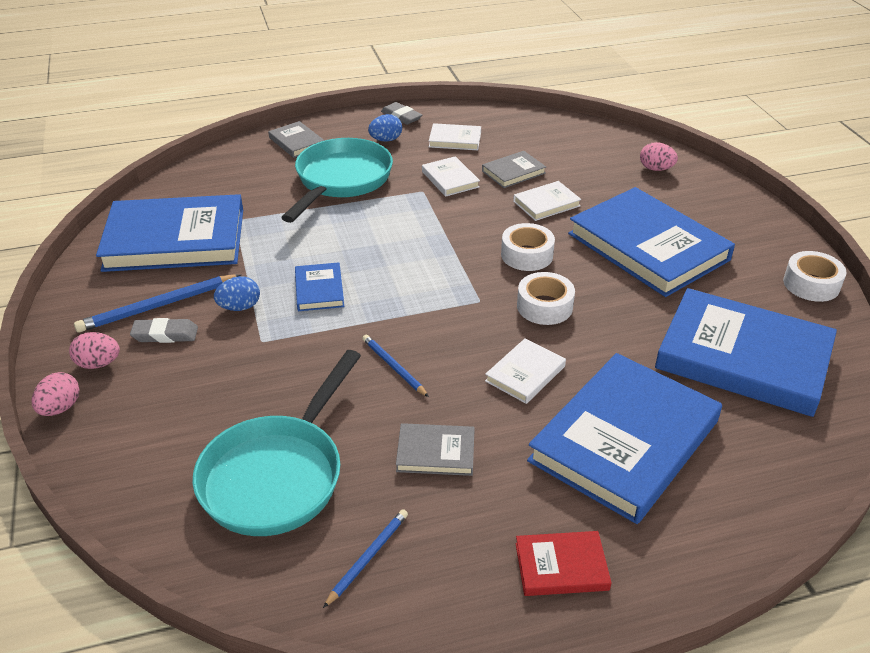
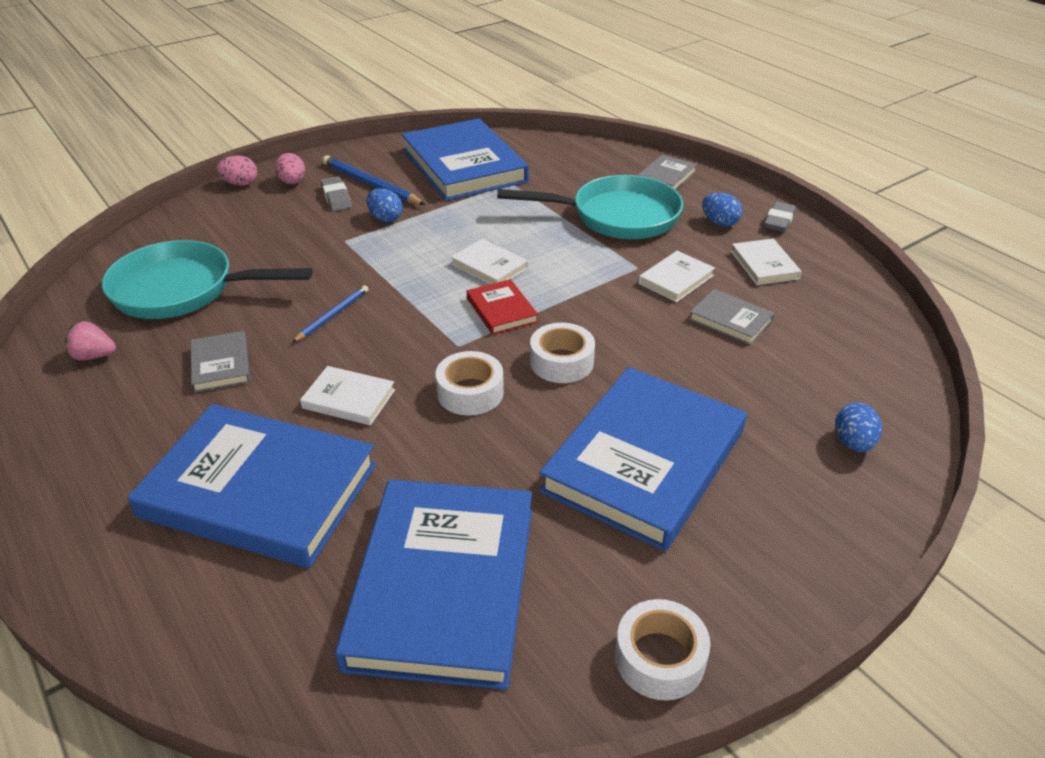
camera: 70 degrees right, 0 degrees up
blue book [295,262,344,311] -> none
blue pencil [323,509,408,608] -> pink strawberry [65,321,116,360]
white book [513,181,581,221] -> white book moved to [451,239,528,284]
red book [515,531,612,596] -> red book moved to [467,279,538,335]
pink egg [640,142,678,171] -> blue egg [835,402,882,452]

